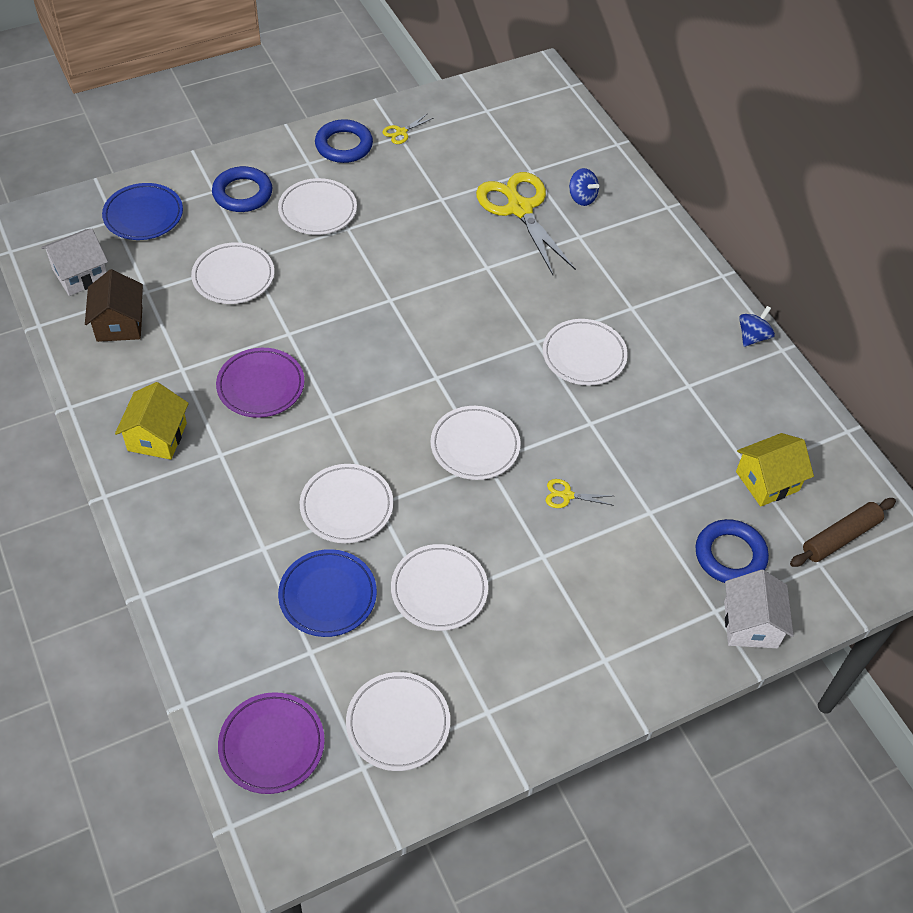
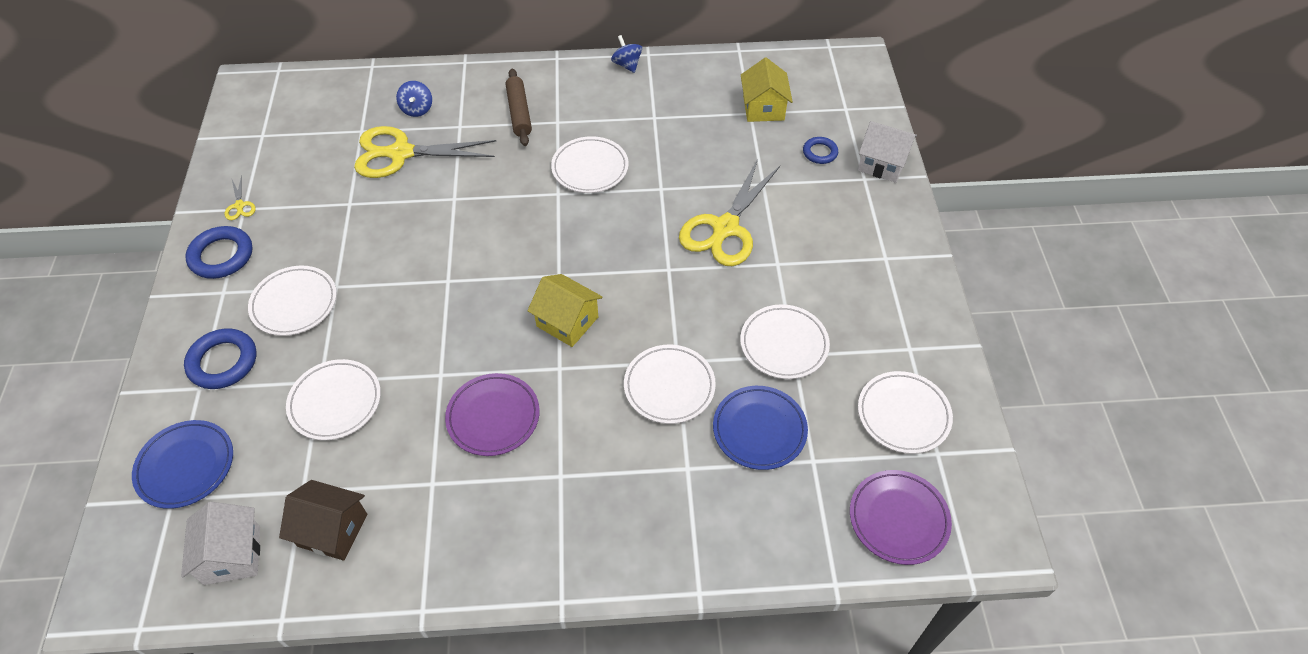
camera: 65 degrees left, 0 degrees up
yellow house [115,382,189,460] -> yellow house moved to [527,274,603,347]
white plate [431,406,521,480] -> none
yellow scissors [546,479,614,508] -> yellow scissors [679,159,780,266], size x2.44
blue spinning top [569,168,599,206] -> blue spinning top turned 105 degrees clockwise [396,81,432,117]
blue ring [696,519,769,583] -> blue ring [803,137,838,164], size x0.60
brown rolling pin [790,498,896,567] -> brown rolling pin moved to [506,69,532,146]

